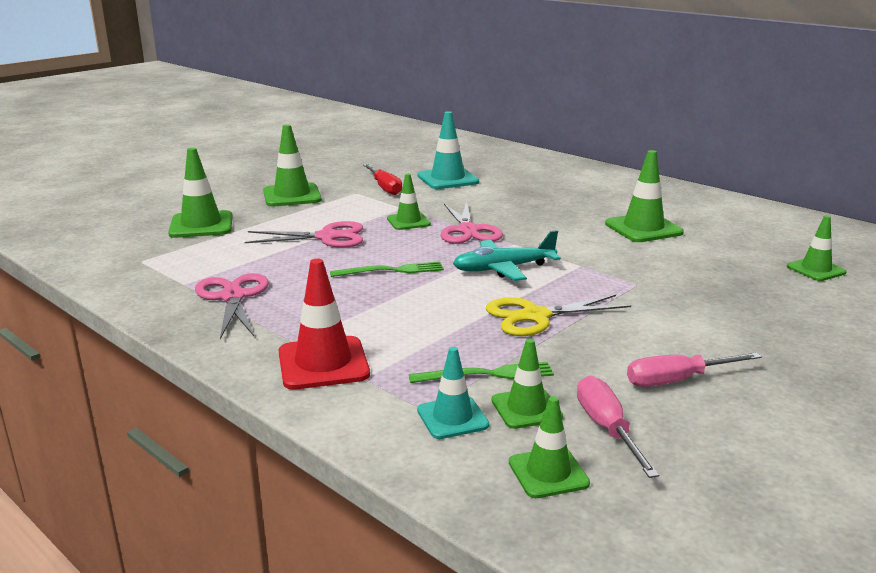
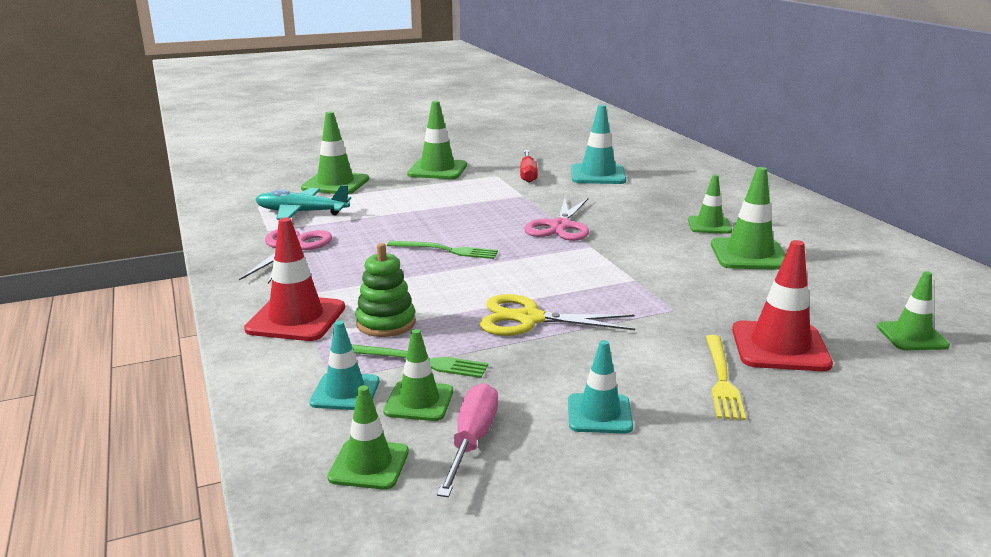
camera: 25 degrees right, 0 degrees up
pink scissors [245,221,363,248] -> none
green traffic cone [387,174,431,230] -> green traffic cone moved to [688,174,732,234]
turquoise plane [453,230,561,281] -> turquoise plane moved to [255,185,351,220]
pink screwdriver [627,352,762,387] -> turquoise traffic cone [568,340,633,433]
none -> green stacking toy [355,243,416,337]
none -> yellow fork [706,335,746,420]
none -> red traffic cone [732,240,833,371]

